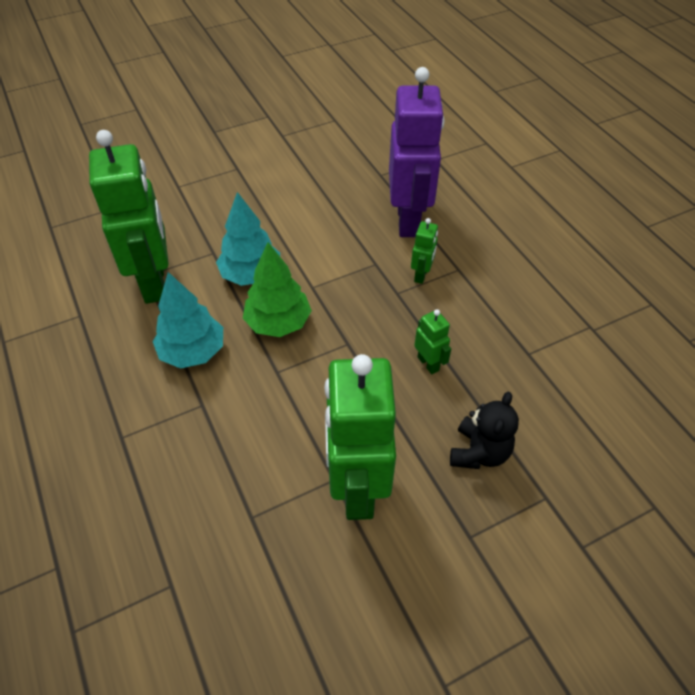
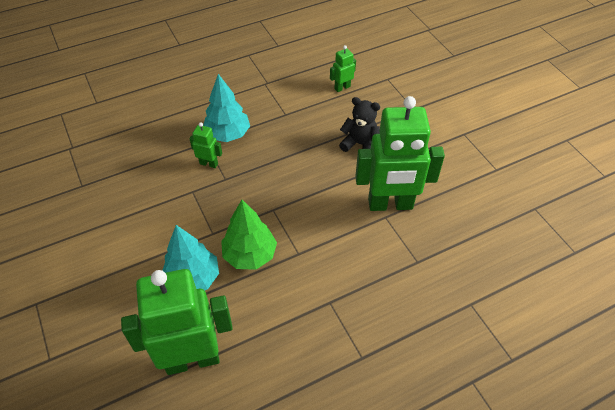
camera: 90 degrees left, 0 degrees up
turquoise tree [153,272,223,368] -> turquoise tree moved to [203,74,250,142]
purple robot [389,67,445,237] -> none
green robot [414,309,451,374] -> green robot moved to [330,45,356,92]

